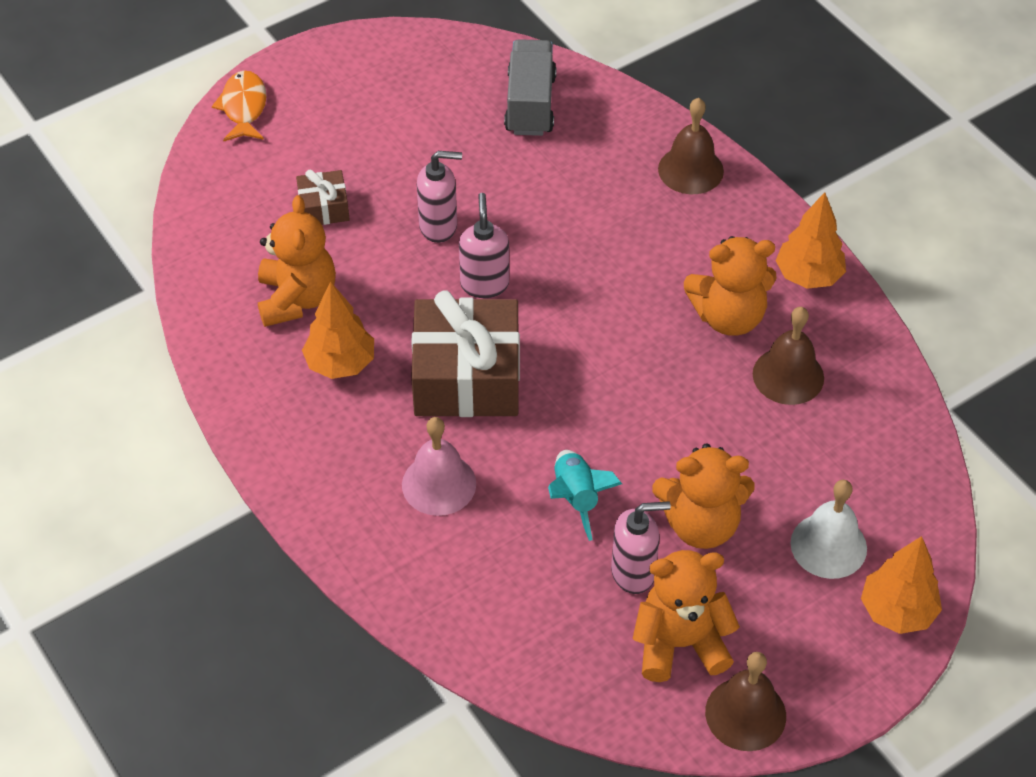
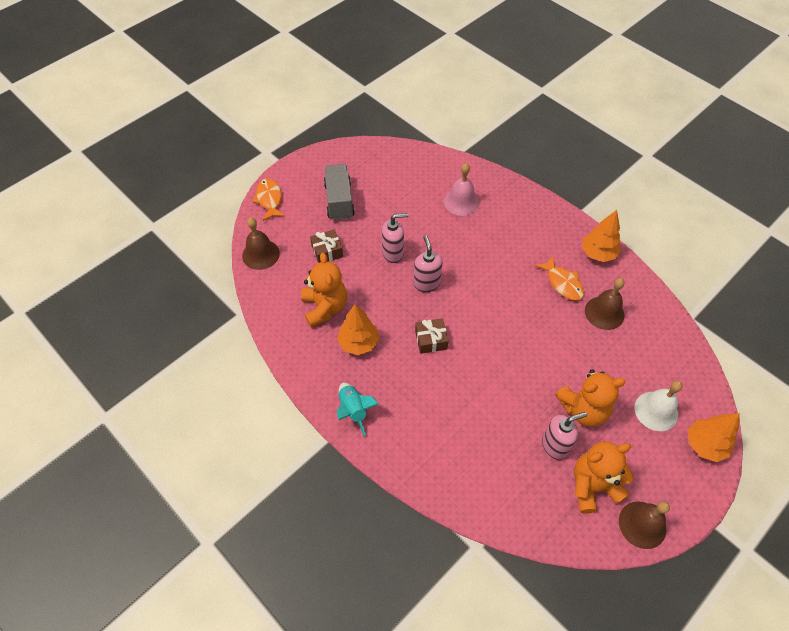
camera: 10 degrees left, 5 degrees up
pink bell [402,417,476,516] -> pink bell moved to [444,163,479,216]
brown gift [411,290,520,417] -> brown gift [415,318,449,354], size x0.48
grey truck [504,39,557,136] -> grey truck moved to [324,164,355,220]
turquoise rocket [548,450,622,541] -> turquoise rocket moved to [337,383,379,437]
brown bell [658,98,724,194] -> brown bell moved to [242,218,280,270]
orange teddy bear [684,236,776,336] -> orange fish [535,256,584,301]

